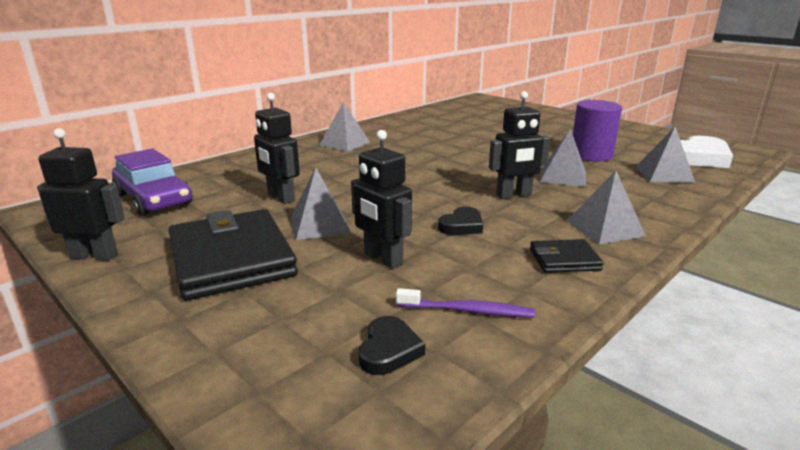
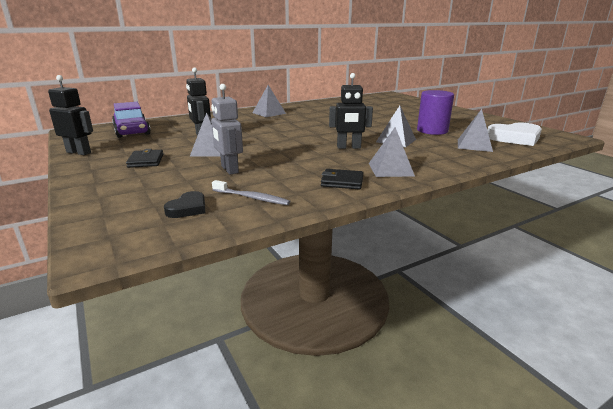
camera: 15 degrees right, 0 degrees up
black wallet [169,209,298,301] -> black wallet [126,149,163,168], size x0.47
black robot [351,130,412,269] -> grey robot [211,84,243,175]
purple toothbrush [396,288,535,318] -> grey toothbrush [212,180,290,205]
black heart [438,207,483,235] -> none

